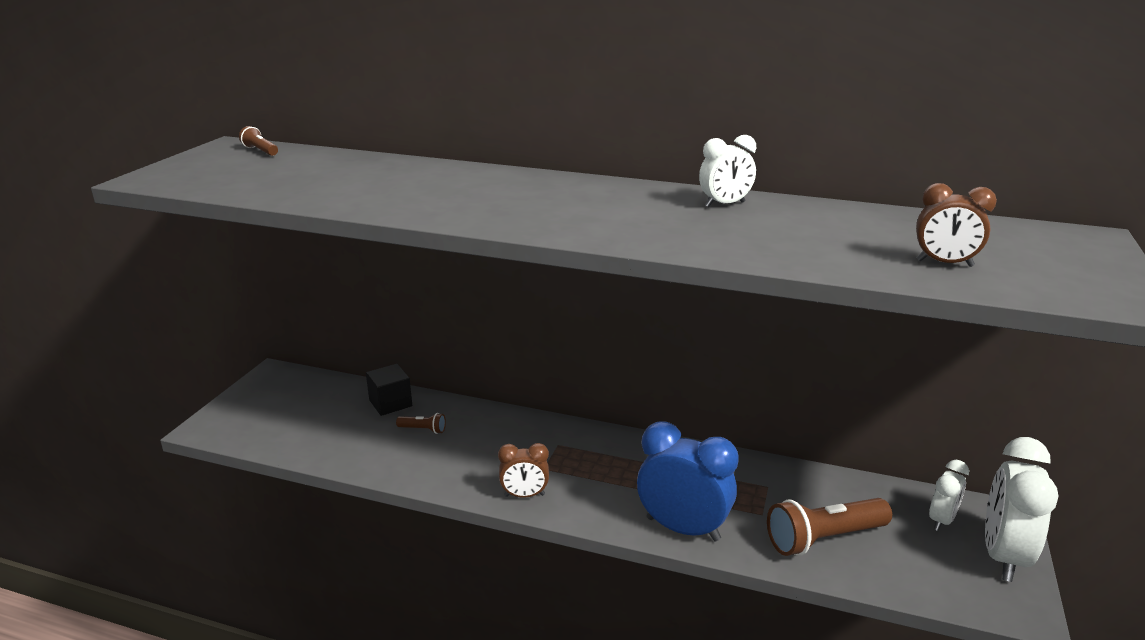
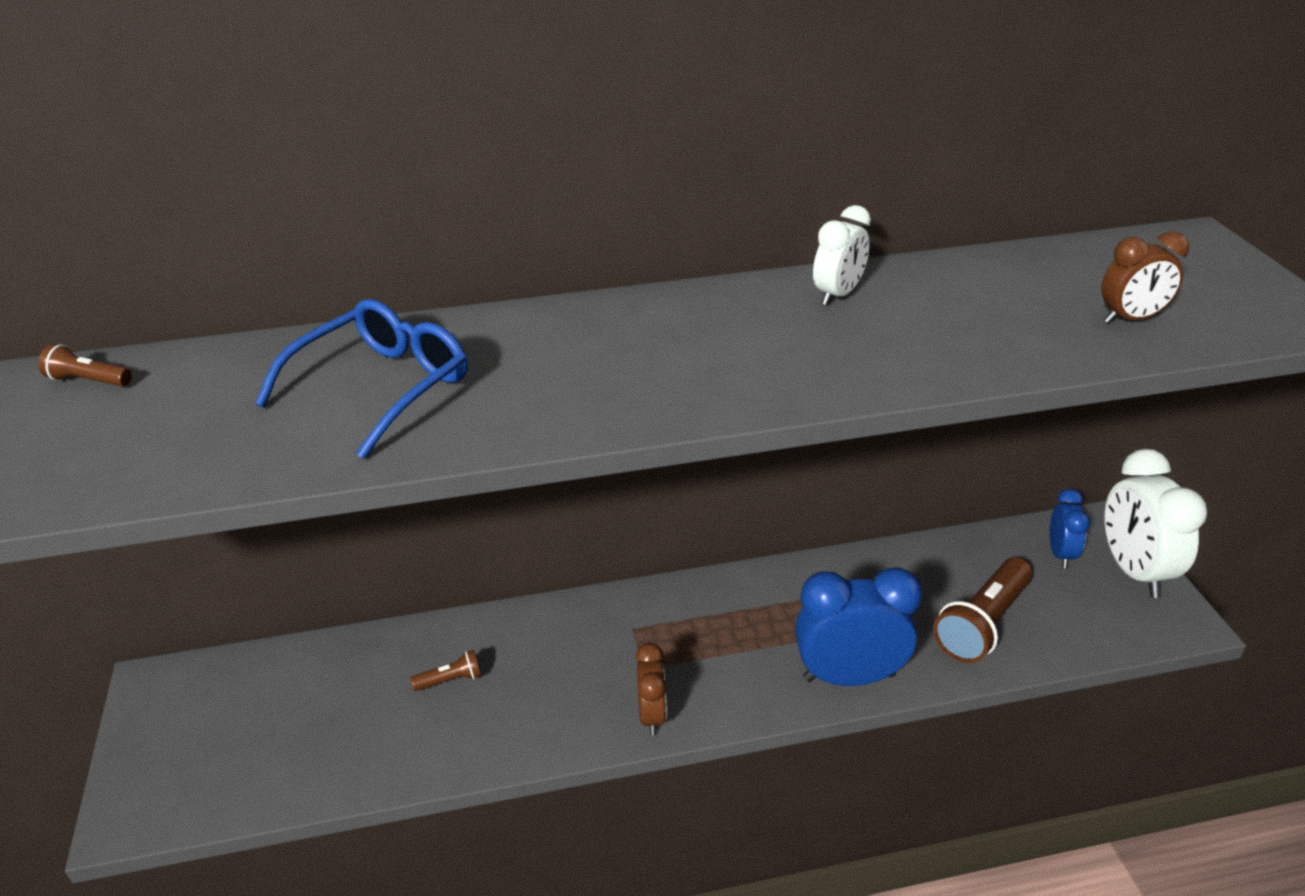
camera: 30 degrees left, 10 degrees up
black cube [366,364,412,416] -> none
brown clock [498,443,549,498] -> brown clock turned 60 degrees counterclockwise [636,643,667,735]
white clock [929,460,969,531] -> blue clock [1050,489,1090,568]
none -> blue glasses [255,299,467,459]

